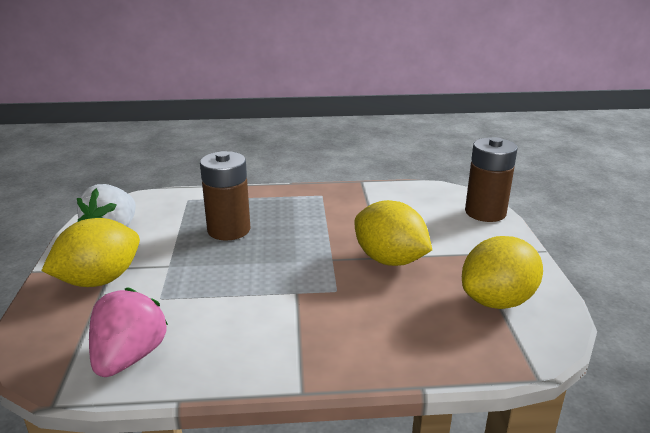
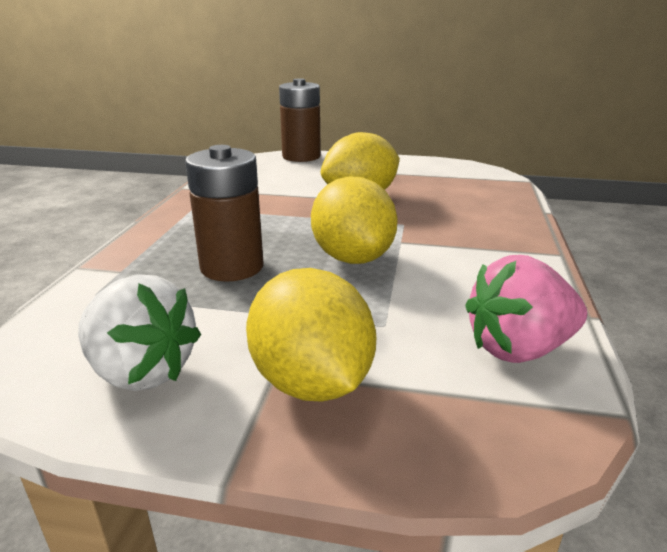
camera: 75 degrees left, 0 degrees up
pink strawberry [89,287,168,377] -> pink strawberry turned 45 degrees counterclockwise [465,255,587,363]
yellow lemon [462,236,543,309] -> yellow lemon moved to [311,176,398,264]

